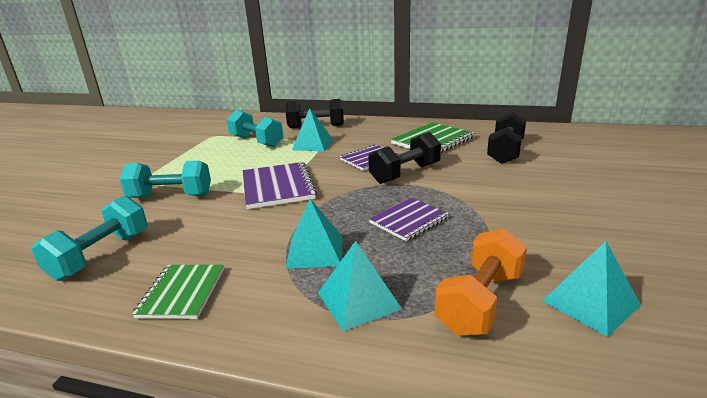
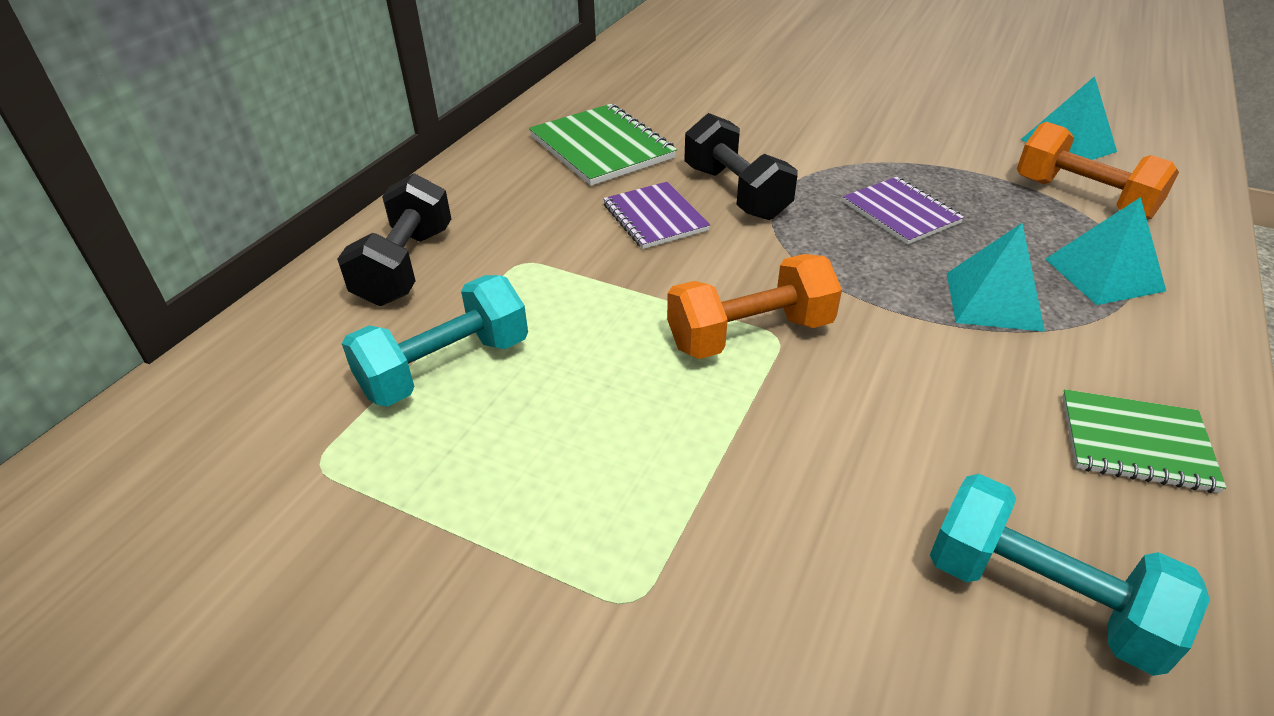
camera: 80 degrees left, 15 degrees up
turquoise dumbbell [120,161,211,198] -> none
purple notebook [243,162,317,209] -> orange dumbbell [667,254,842,359]
turquoise pyramid [292,108,333,152] -> none
black dumbbell [487,111,526,164] -> none

